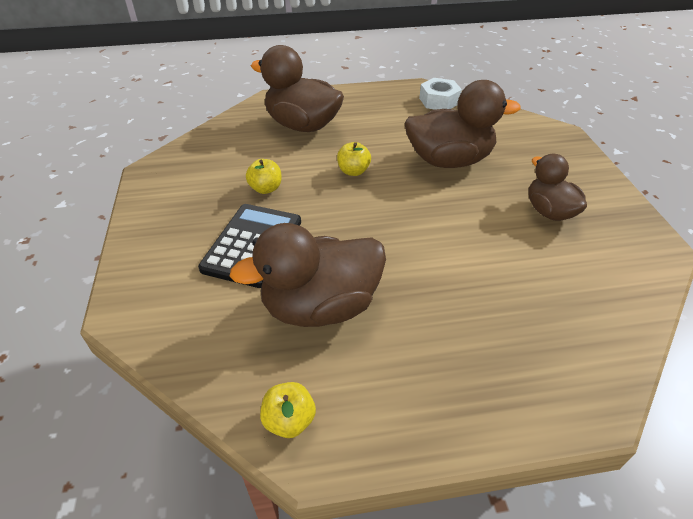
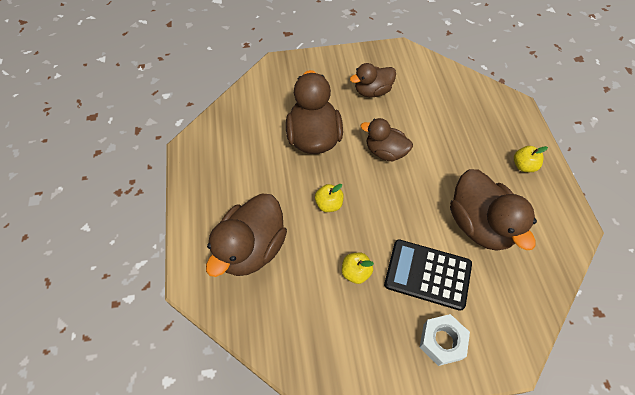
camera: 90 degrees left, 15 degrees up
yellow apple [260,382,316,438] -> yellow apple moved to [514,146,548,172]
white nut [419,78,462,110] -> white nut moved to [420,314,470,366]
none -> brown duck [361,118,413,161]

